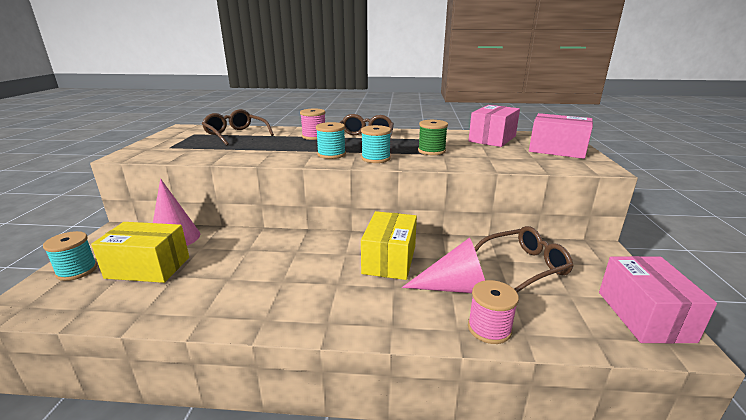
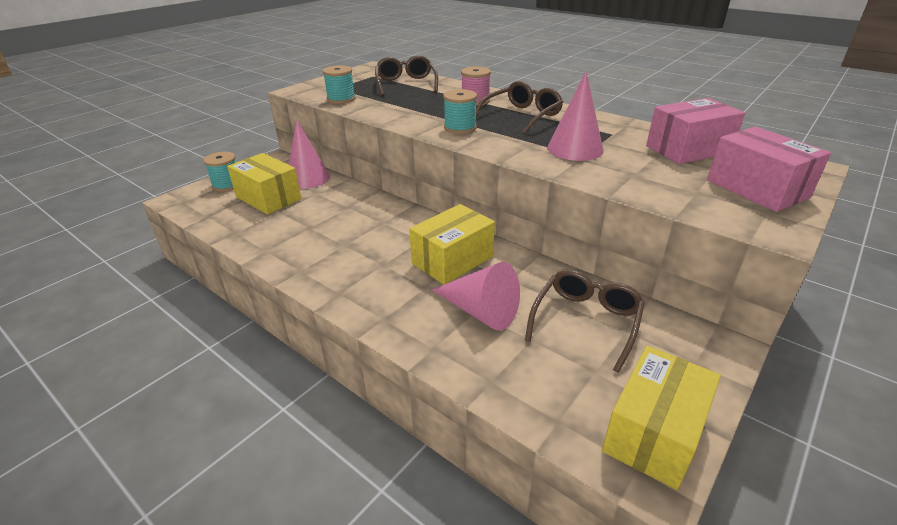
camera: 35 degrees right, 10 degrees up
turquoise spool [361,125,391,163] -> turquoise spool moved to [322,65,355,104]
green spool [418,120,448,155] -> pink cone [547,72,604,161]
pink spool [468,280,519,344] -> none
brown glasses [474,226,574,292] -> brown glasses turned 75 degrees counterclockwise [525,269,645,373]
pink box [599,256,717,343] -> yellow box [602,346,721,490]

